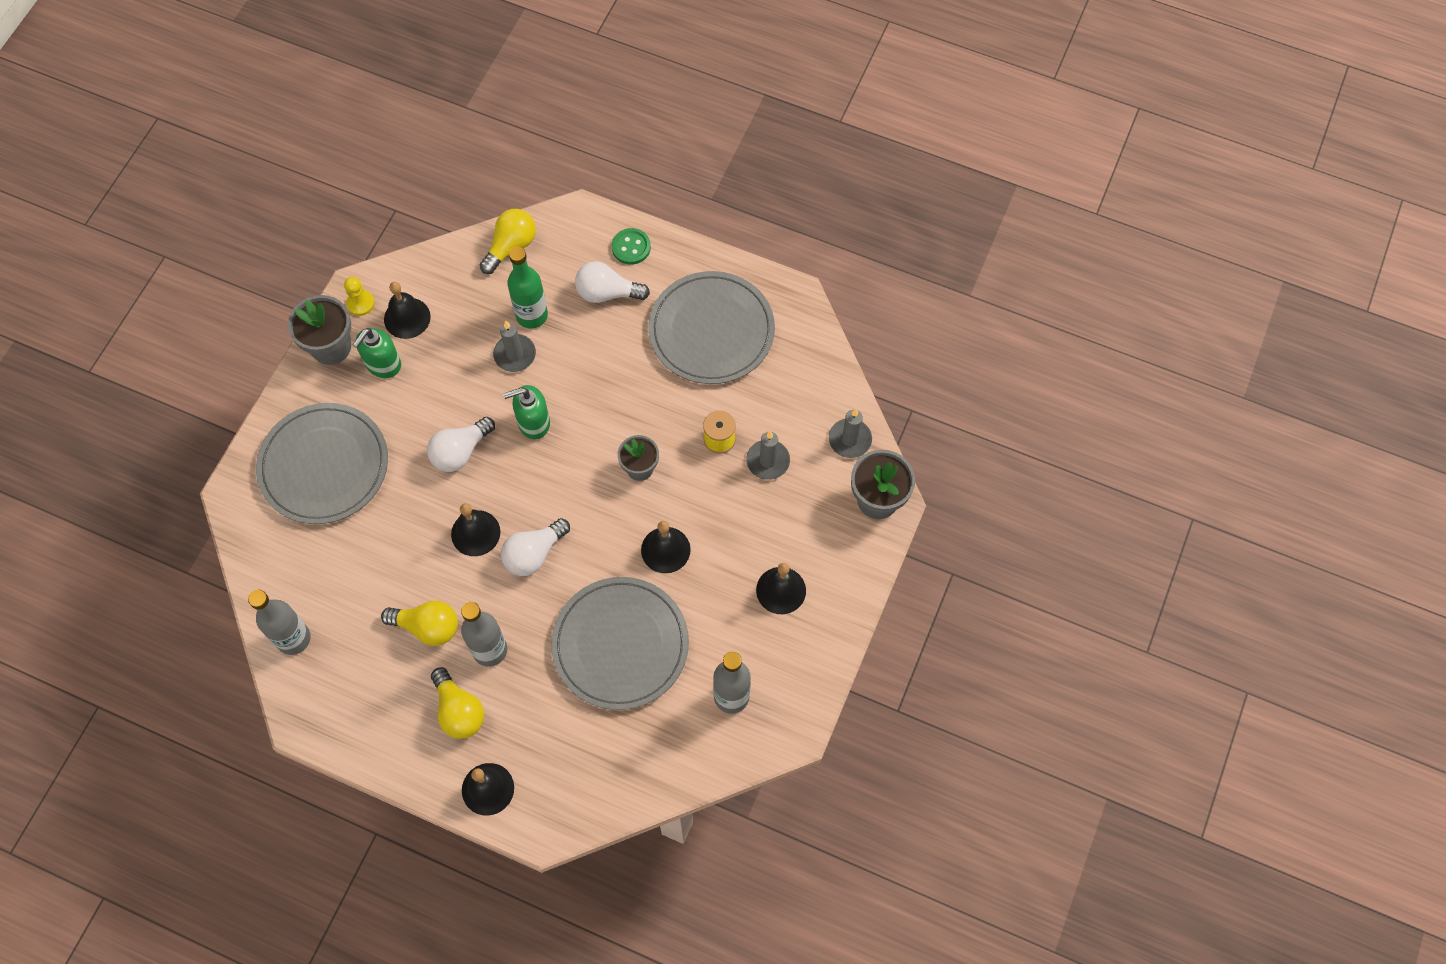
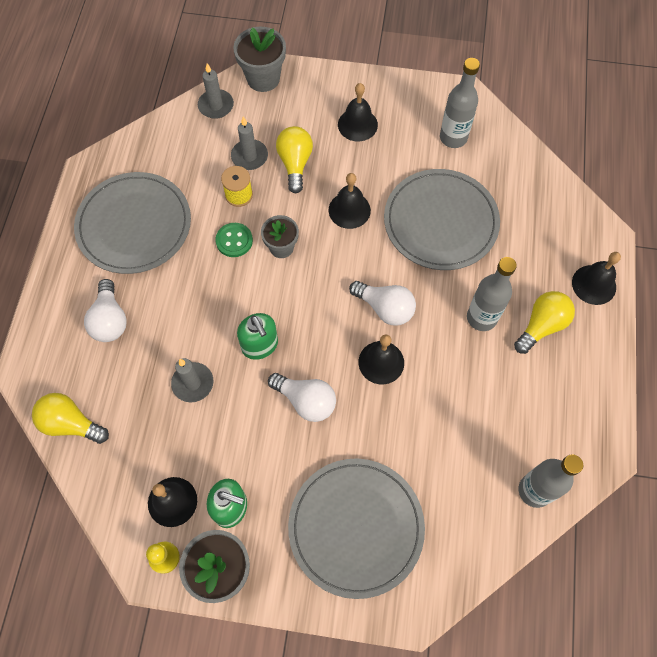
camera: 105 degrees left, 0 degrees up
yellow light bulb [381,601,458,646] -> yellow light bulb moved to [276,126,313,193]
green bottle [507,246,548,329] -> none
green button [612,228,651,265] -> green button moved to [215,223,253,257]

